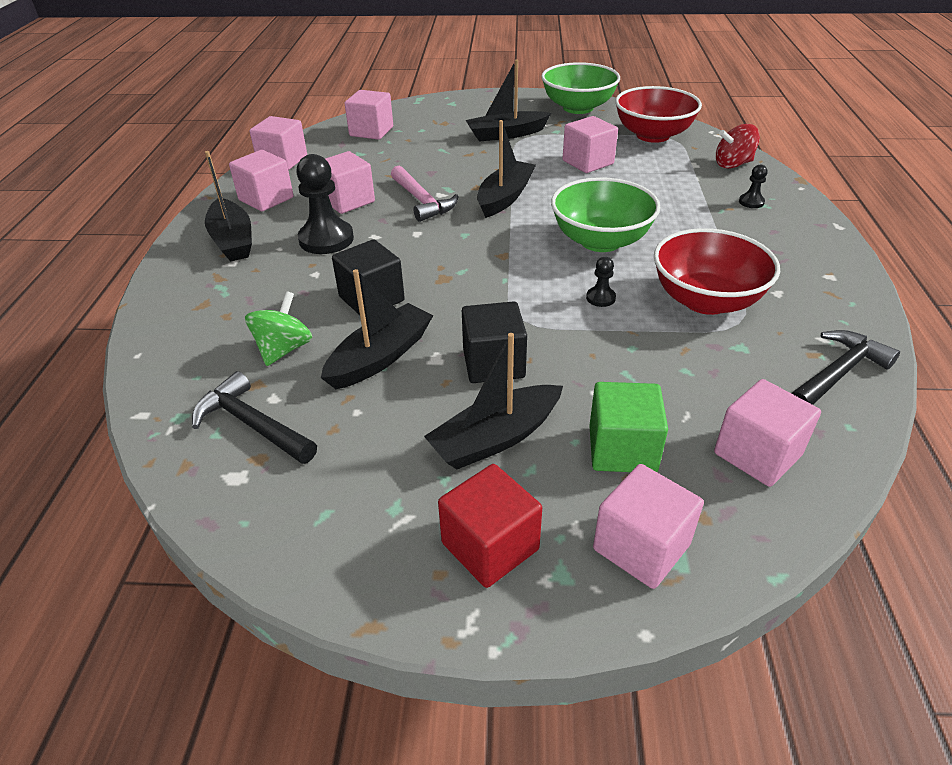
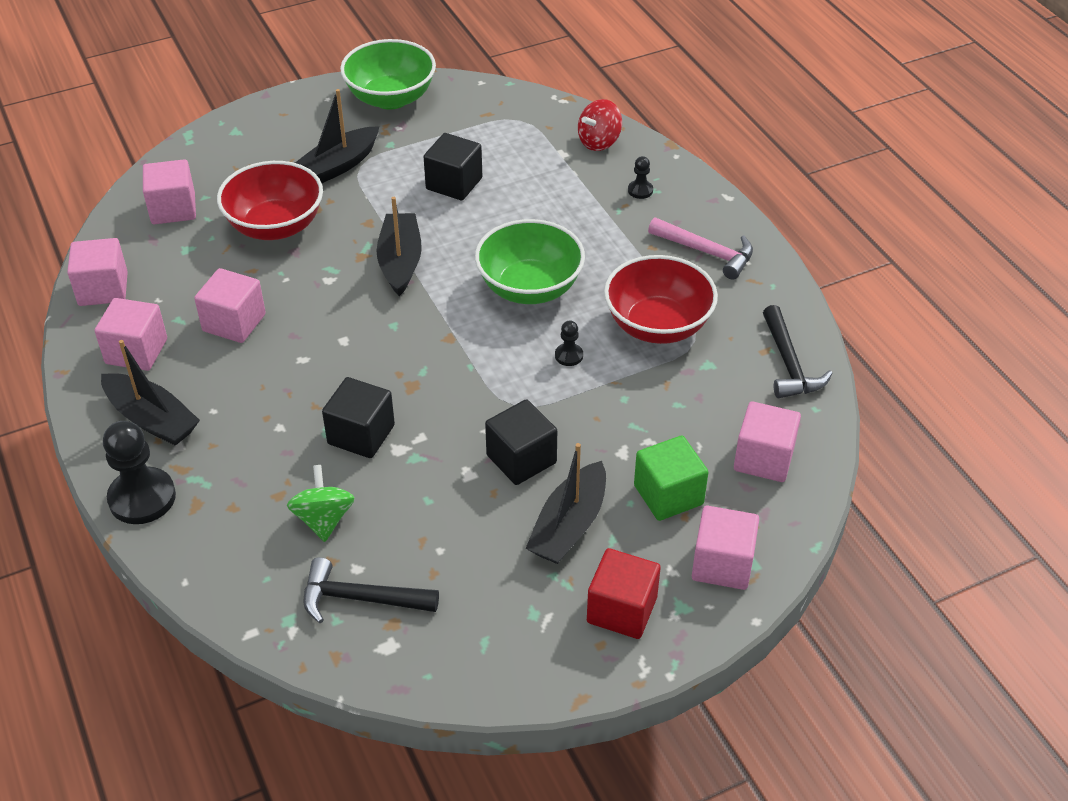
camera: 30 degrees left, 5 degrees up
black pawn [296,154,354,254] -> black pawn moved to [103,421,176,524]
black boat [321,269,433,389] -> none
pink hammer [391,166,459,222] -> pink hammer moved to [648,217,753,280]
pink cube [562,116,618,173] -> black cube [424,133,482,200]
red bowl [615,86,702,143] -> red bowl moved to [217,161,323,240]
black hammer [791,330,900,405] -> black hammer turned 150 degrees clockwise [763,305,833,398]

